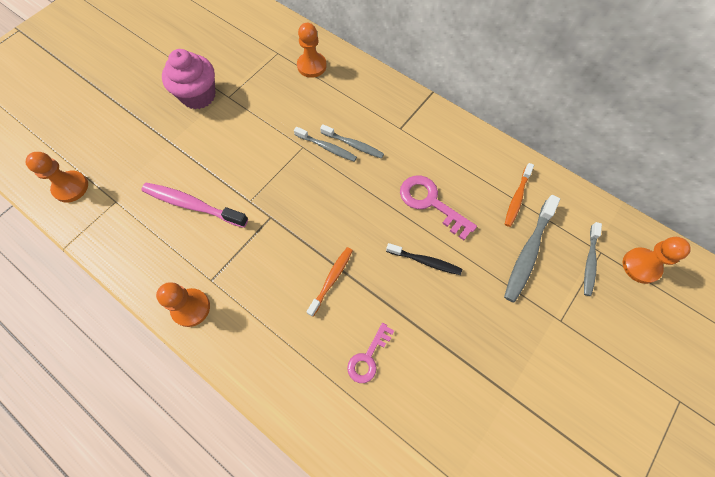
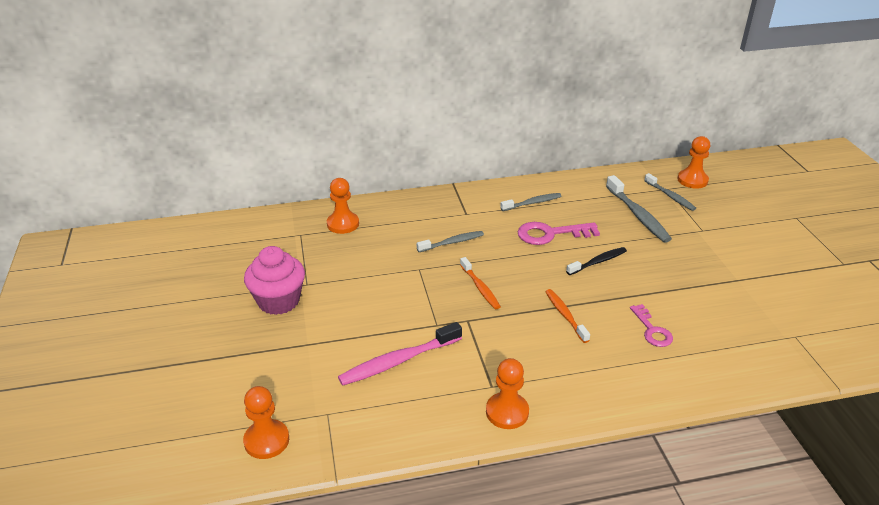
camera: 50 degrees left, 30 degrees down
grey toothbrush [294,127,357,162] -> grey toothbrush moved to [500,193,562,211]
orange toothbrush [505,163,534,227] -> orange toothbrush moved to [460,257,501,309]

